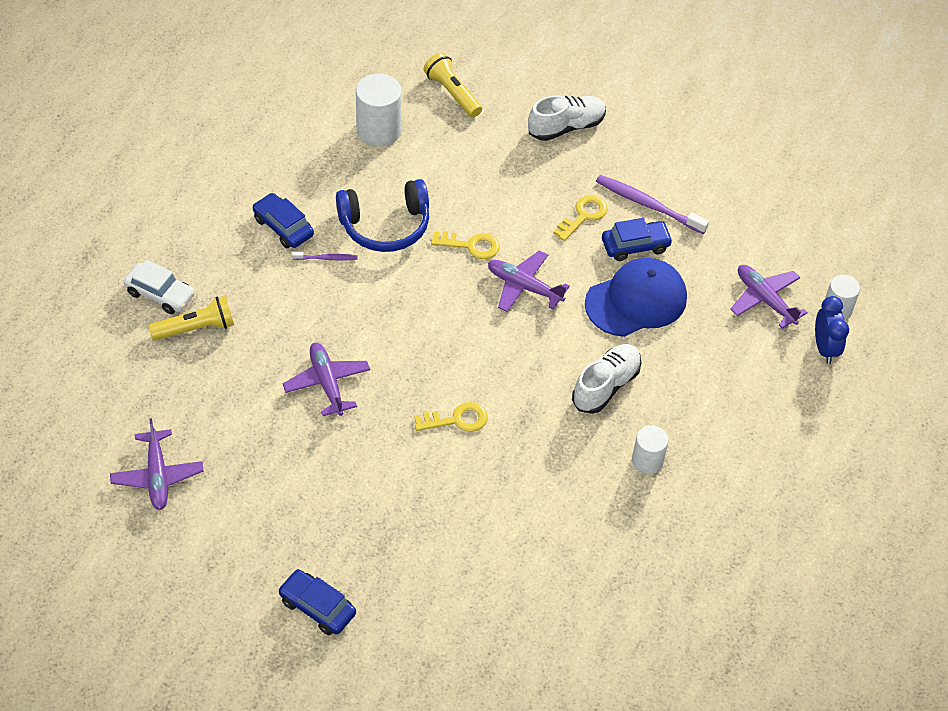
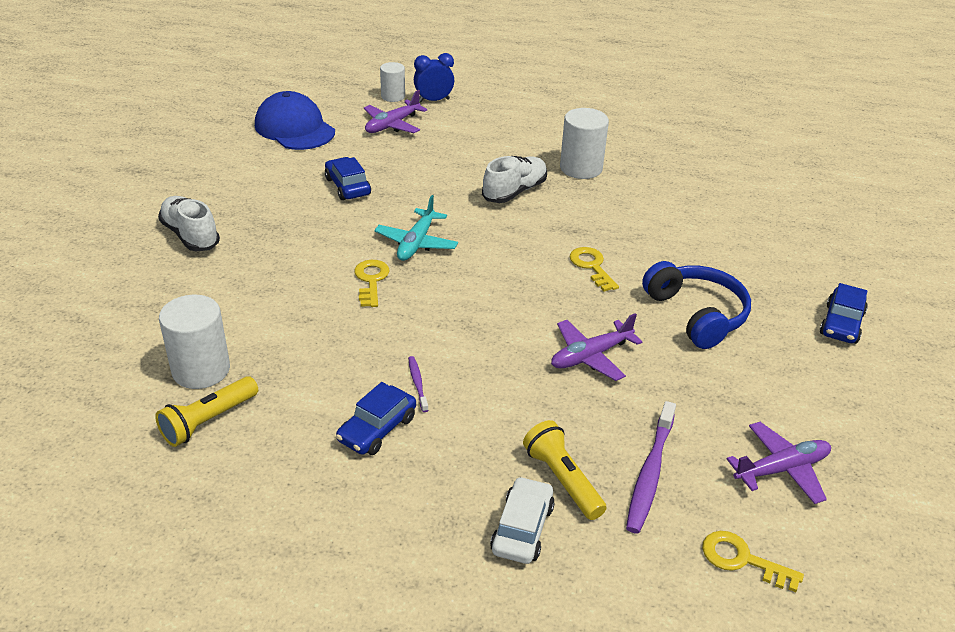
camera: 100 degrees left, 15 degrees down
blue headphones [336,179,429,252] -> blue headphones moved to [642,261,751,349]
yellow flashlight [424,52,482,118] -> yellow flashlight moved to [155,376,258,447]
purple plane [488,250,570,312] -> turquoise plane [374,195,458,261]
yellow key [553,195,608,241] -> yellow key moved to [702,531,804,592]
white shoe [572,344,642,414] -> white shoe turned 105 degrees clockwise [482,156,547,203]
blue cap [585,258,687,337] -> blue cap moved to [255,91,335,150]
purple toothbrush [596,175,709,234] -> purple toothbrush moved to [626,401,676,533]
white cylinder [632,425,669,474] -> white cylinder [560,108,609,179], size x1.60

